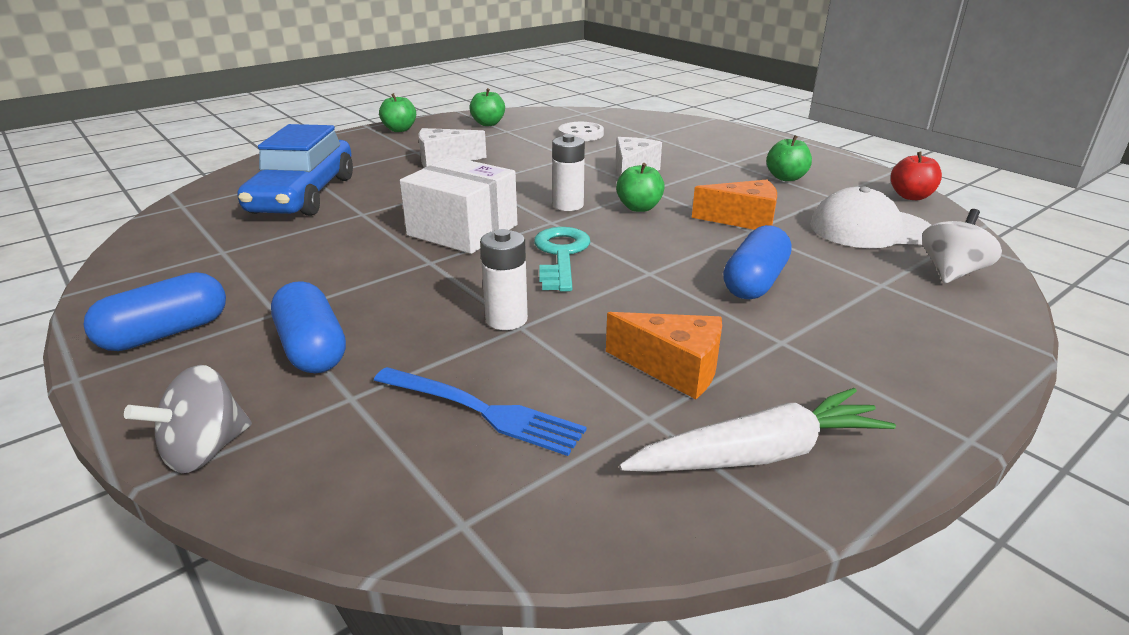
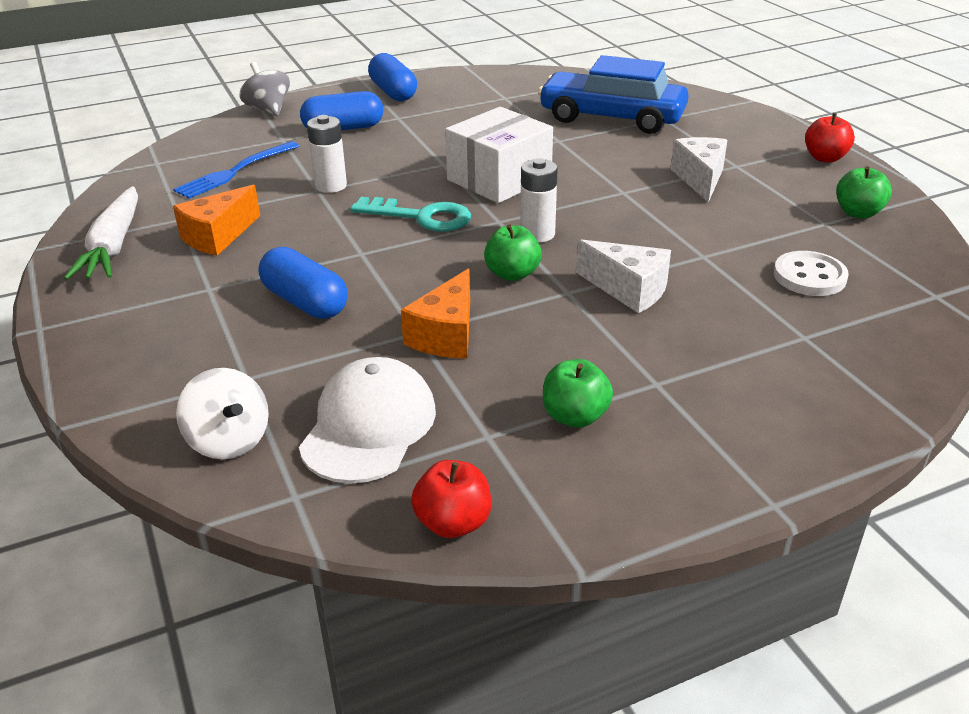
camera: 105 degrees right, 5 degrees up
green apple [379,93,416,132] -> red apple [805,113,855,163]

